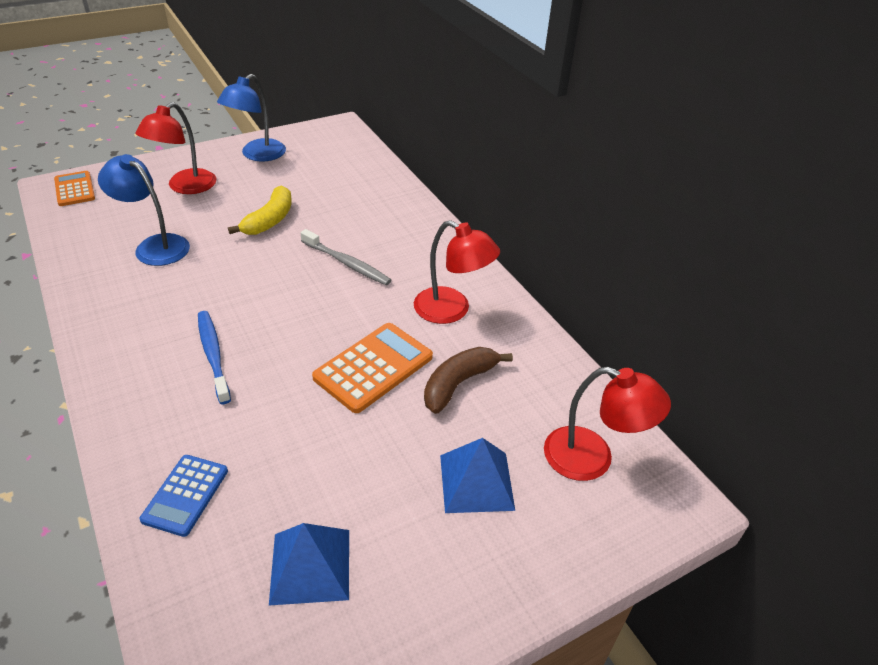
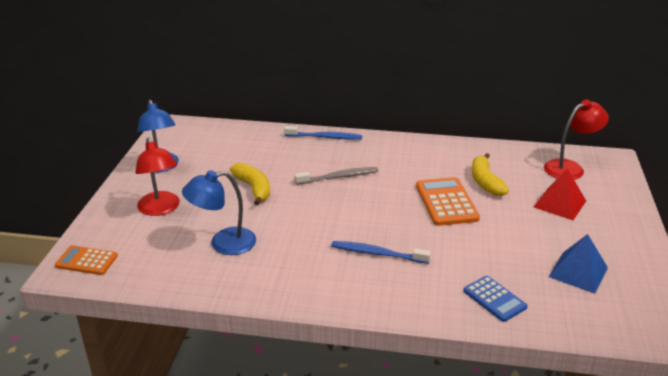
camera: 50 degrees left, 10 degrees down
red lamp [414,220,500,324] -> none
brown banana [424,347,513,414] -> yellow banana [472,153,509,196]
blue pyramid [440,438,515,513] -> red pyramid [534,168,586,220]
none -> blue toothbrush [284,126,362,139]

